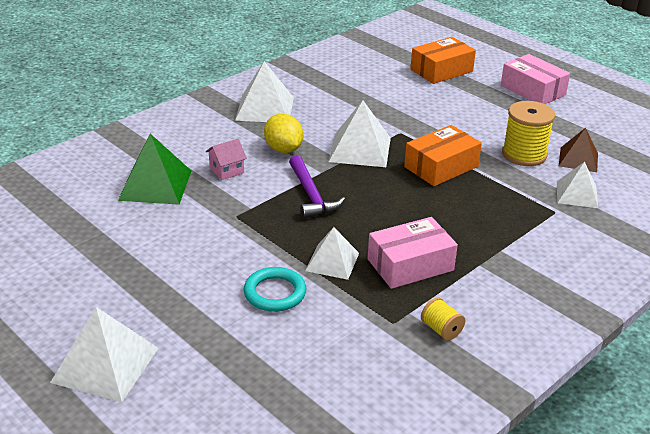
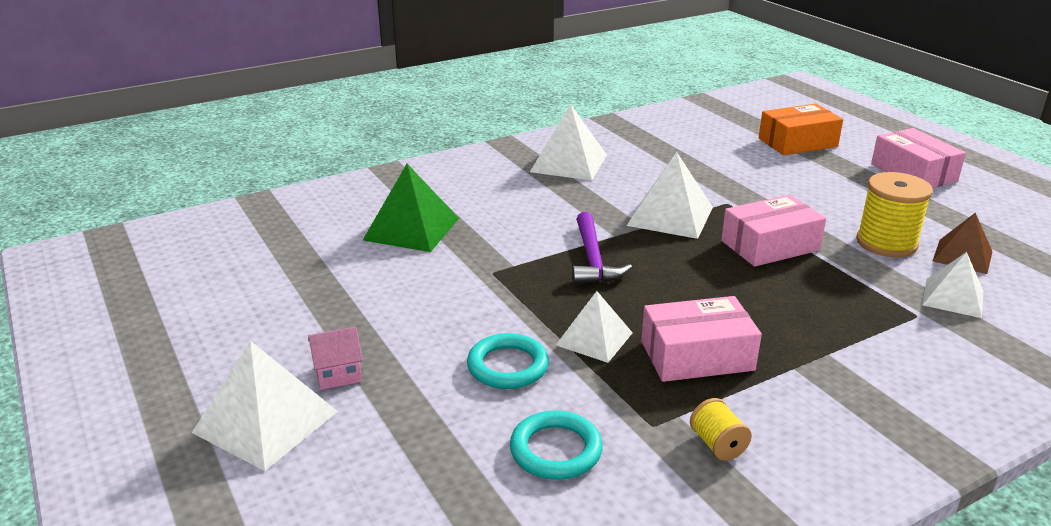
camera: 15 degrees right, 5 degrees down
pink house [206,139,247,180] -> pink house moved to [308,327,363,390]
yellow lemon [264,114,303,153] -> none
orange box [404,125,482,186] -> pink box [721,195,826,267]
none -> turquoise ring [510,410,603,480]

